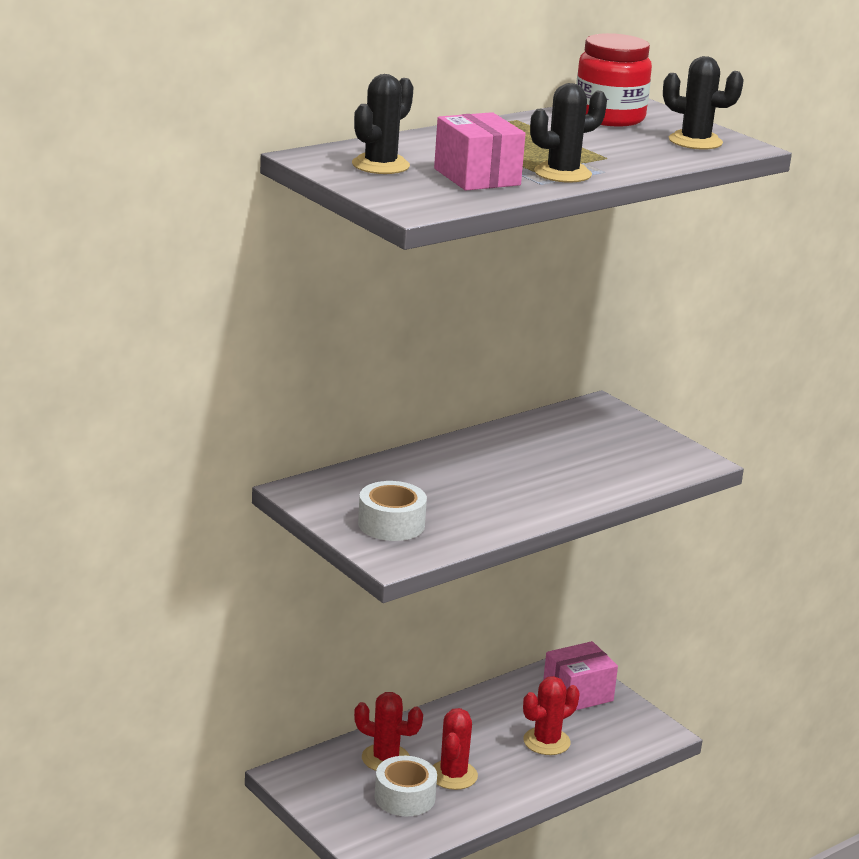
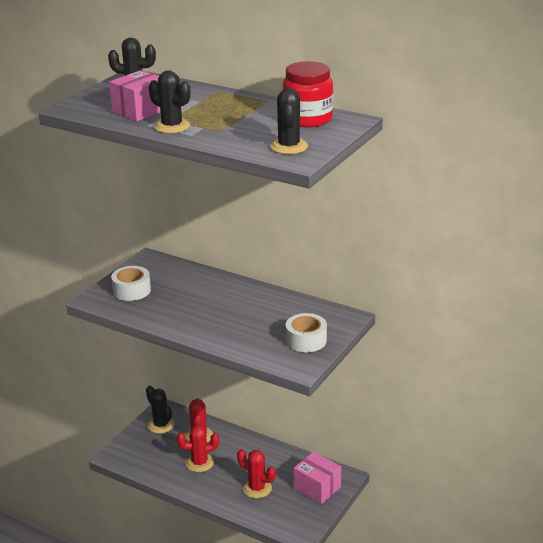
camera: 70 degrees right, 5 degrees up
white tape [375,756,437,816] -> white tape moved to [286,313,327,352]
none -> black cactus [146,386,175,434]

